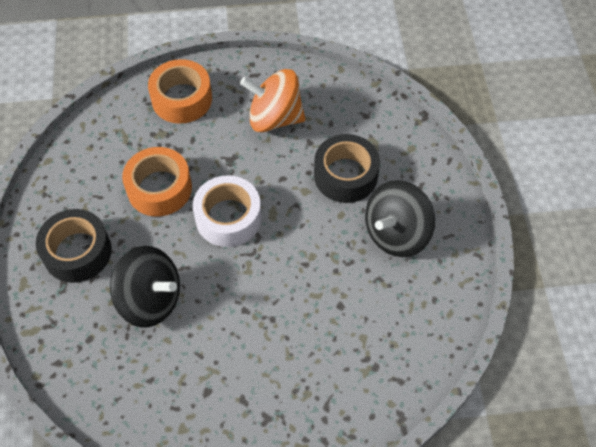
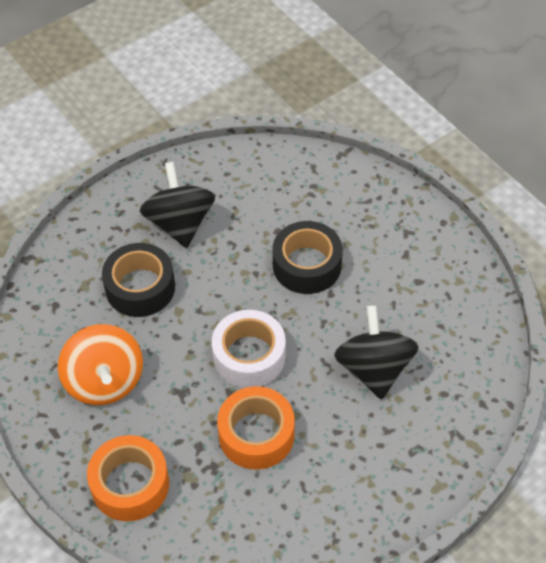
camera: 120 degrees left, 5 degrees down
black tape [36,209,112,283] -> black tape moved to [273,221,343,294]
black spinning top [365,180,435,257] -> black spinning top turned 120 degrees counterclockwise [140,162,215,248]

